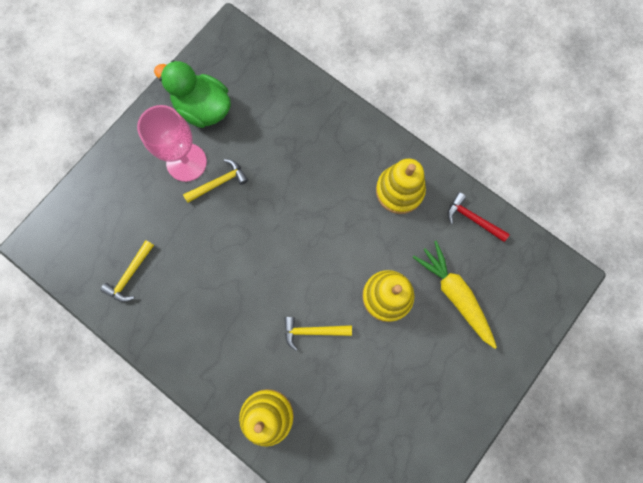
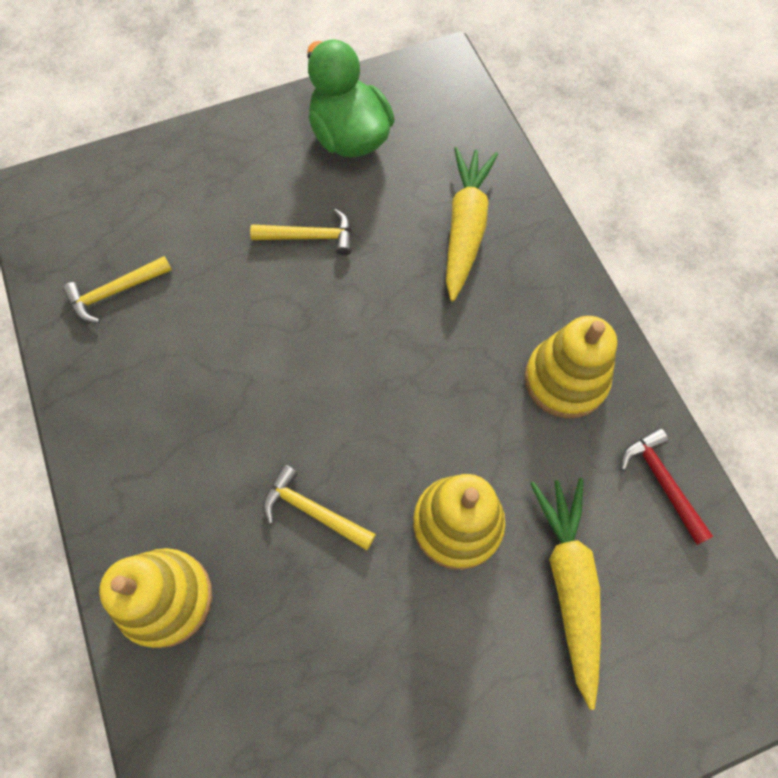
camera: 30 degrees right, 10 degrees down
pink goblet [137,105,207,182] -> none
none -> yellow carrot [446,147,498,301]

